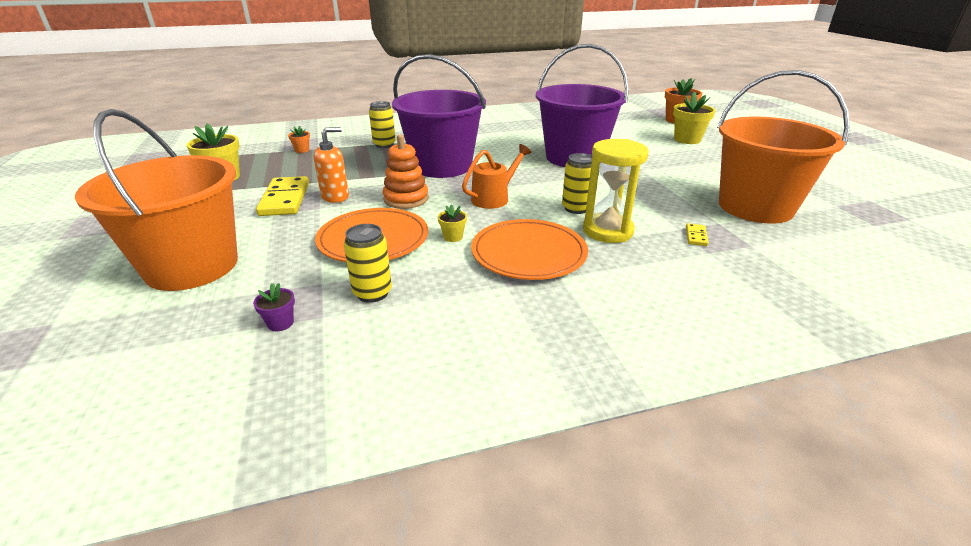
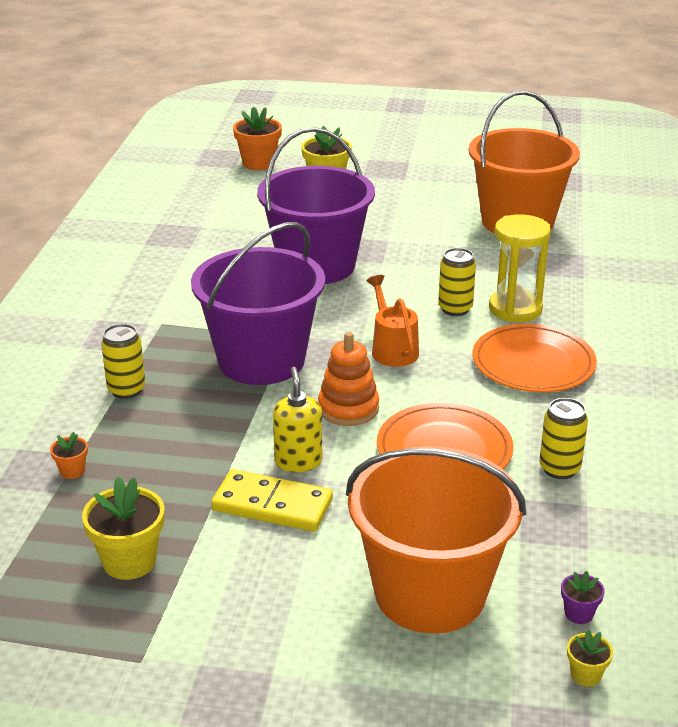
camera: 65 degrees left, 0 degrees up
purple flower pot [253,283,295,331] -> purple flower pot moved to [561,571,605,624]
orange soap dispenser [313,127,349,203] -> yellow soap dispenser [273,367,322,472]
yellow flower pot [438,204,467,242] -> yellow flower pot moved to [567,629,613,687]
yellow domino [686,223,709,246] -> none

